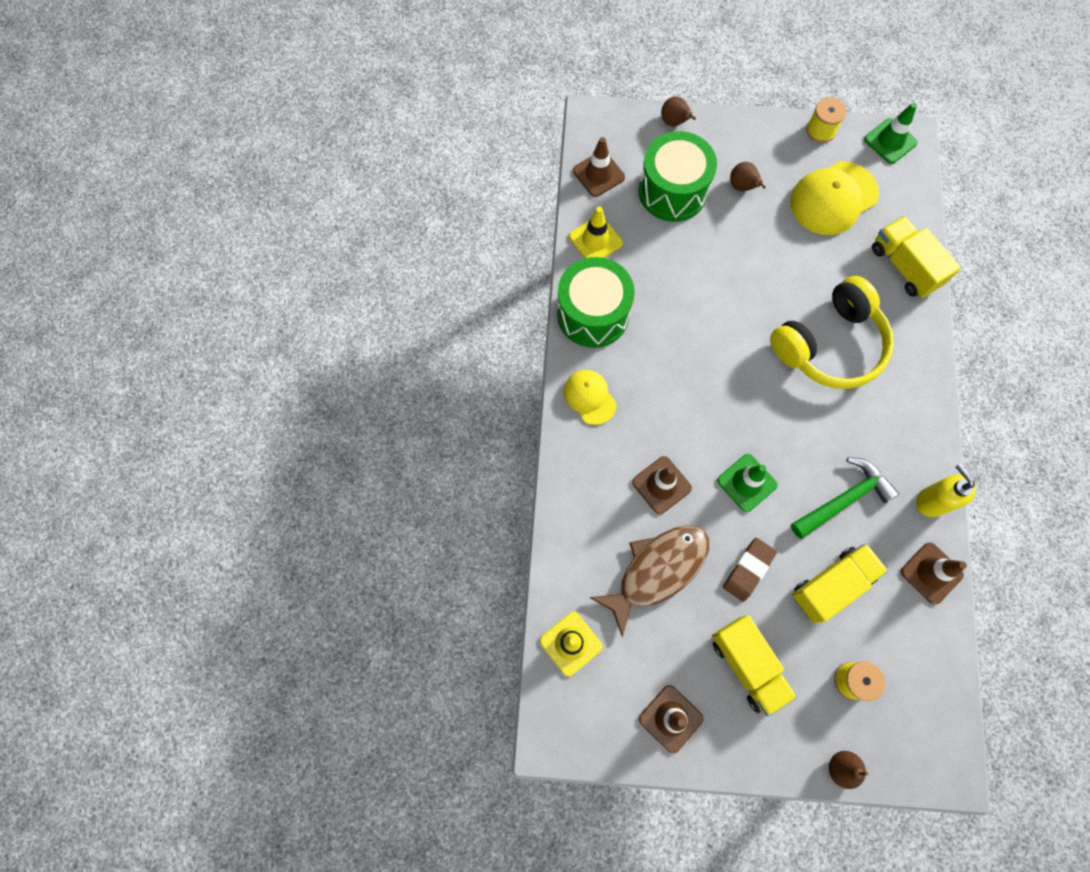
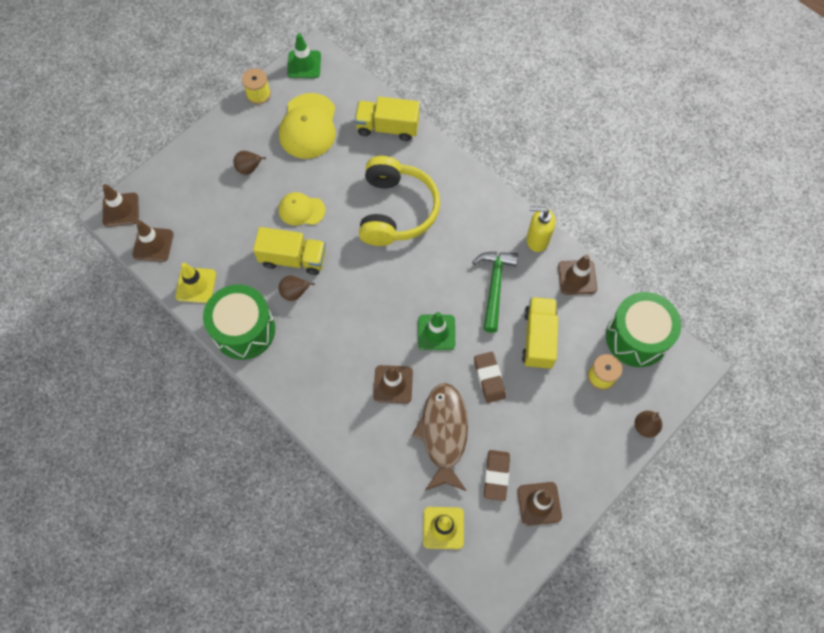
camera: 50 degrees left, 5 degrees down
yellow cap [564,370,616,425] -> yellow cap moved to [278,192,325,225]
green drum [639,131,717,222] -> green drum moved to [606,292,681,367]
brown pear [661,97,696,126] -> brown pear moved to [279,276,315,301]
yellow truck [712,615,797,716] -> yellow truck moved to [253,227,326,275]
none -> brown traffic cone [102,184,139,227]
none -> brown eraser [484,450,510,501]

